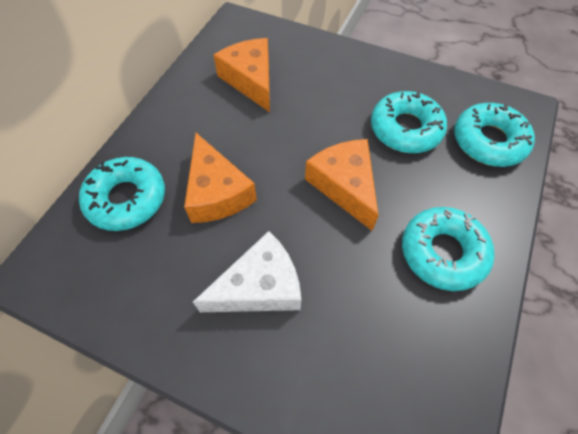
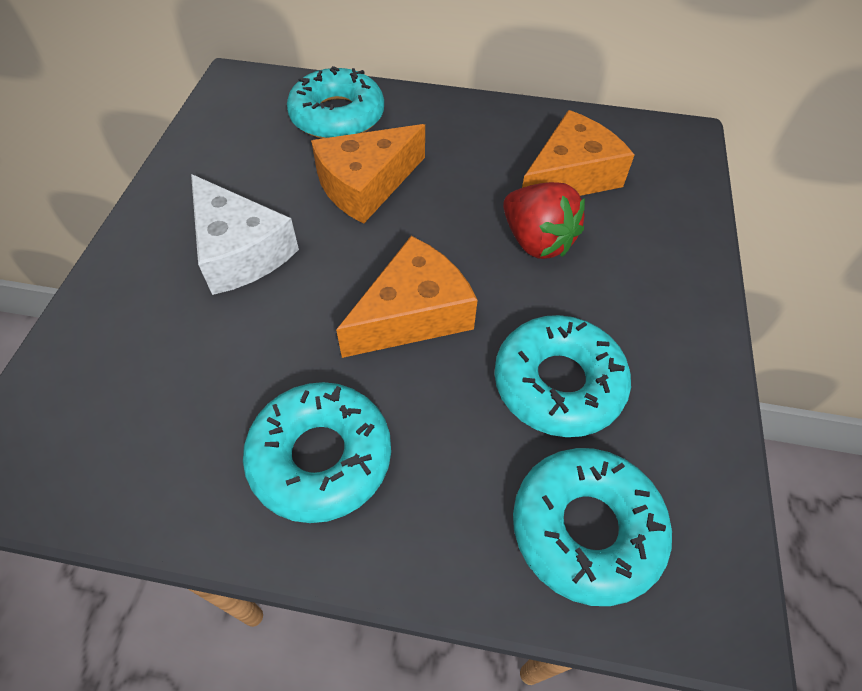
camera: 75 degrees right, 5 degrees down
none -> red strawberry [503,182,585,259]

